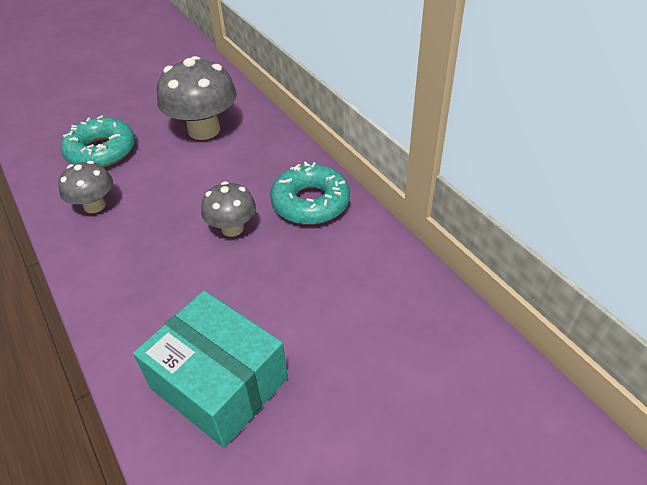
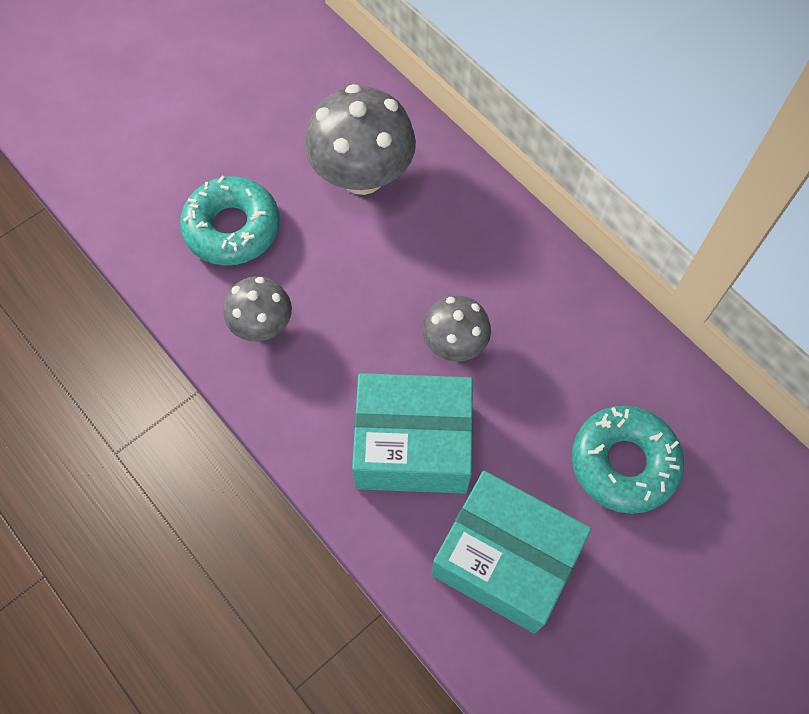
camera: 10 degrees left, 20 degrees up
turquoise donut [270,162,350,225] -> turquoise donut moved to [572,406,684,514]
none -> turquoise box [352,373,473,493]

